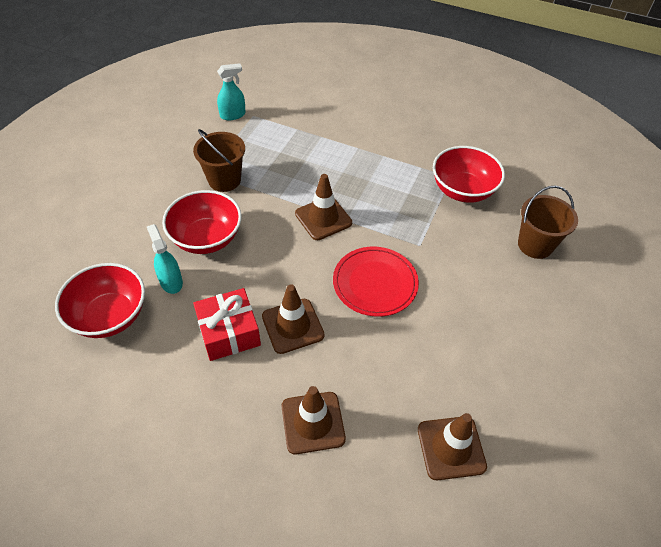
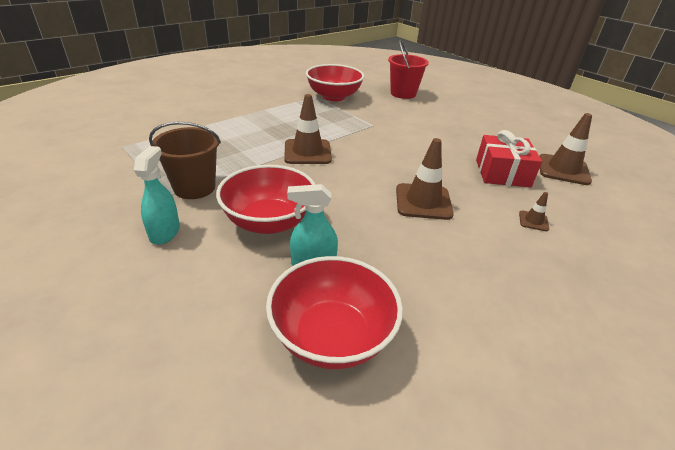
camera: 65 degrees left, 15 degrees down
red gift [193,288,261,361] -> red gift moved to [476,130,542,187]
turquoise spray bottle [217,63,246,120] -> turquoise spray bottle moved to [134,146,180,245]
brown traffic cone [281,386,346,454] -> brown traffic cone [519,192,549,231], size x0.48
red plate [333,247,419,317] -> none
brown bucket [518,185,578,259] -> red bucket [388,40,429,99]

